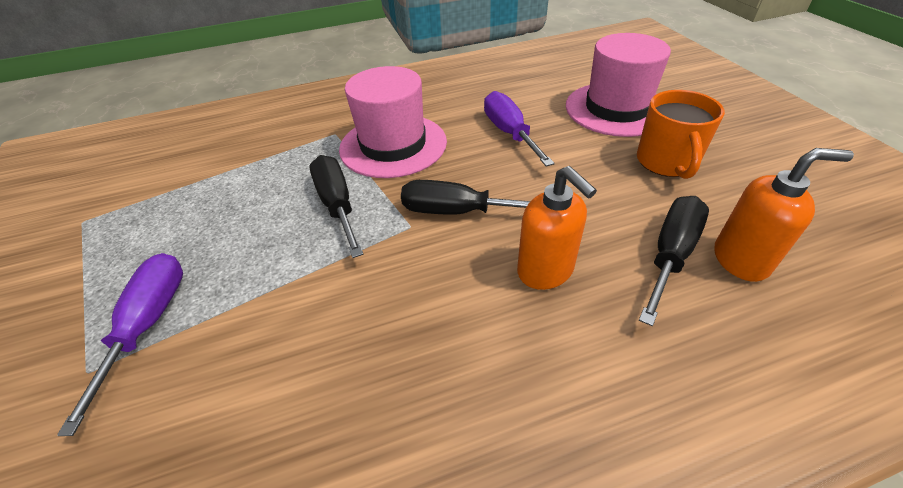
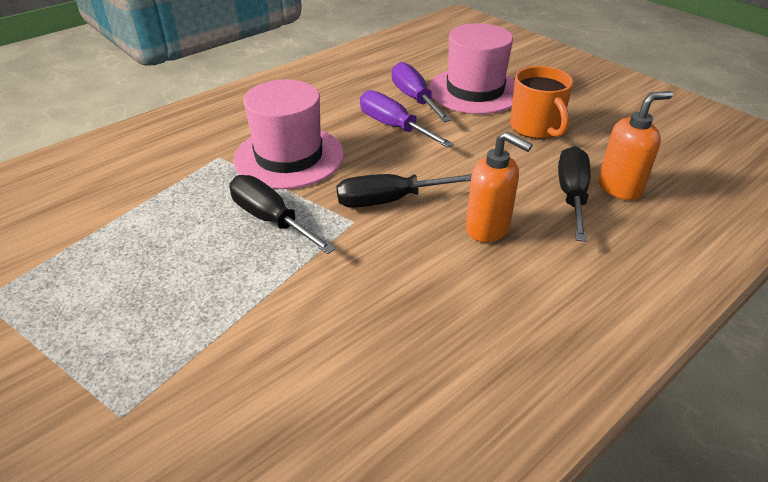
camera: 25 degrees left, 5 degrees down
purple screwdriver [57,253,183,436] -> purple screwdriver moved to [392,62,451,122]

